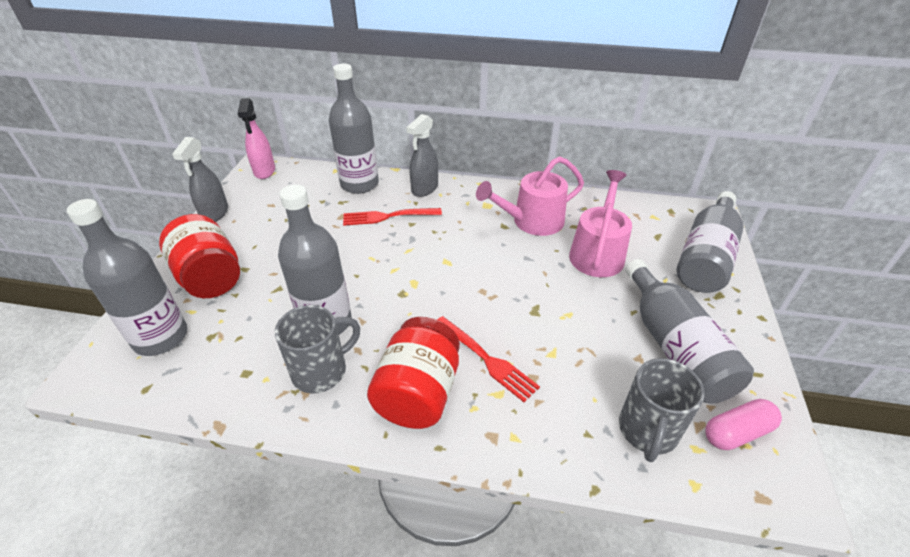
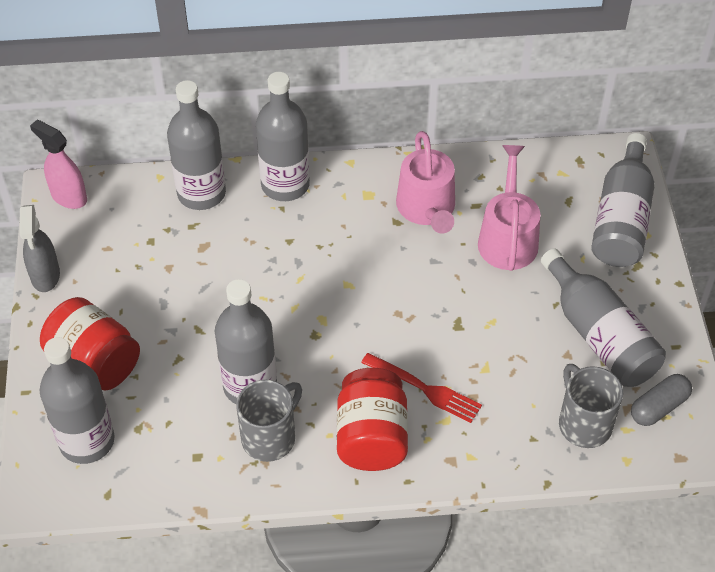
camera: 15 degrees left, 10 degrees up
pink spray bottle [238,98,275,179] -> pink spray bottle turned 150 degrees clockwise [30,120,87,209]
red fork [343,208,442,226] -> none
grey spray bottle [406,114,438,197] -> grey bottle [256,72,310,201]
pink watering can [476,156,584,236] -> pink watering can turned 60 degrees counterclockwise [396,131,455,234]
grey mug [619,358,705,462] -> grey mug turned 150 degrees clockwise [559,364,623,448]
pink capsule [706,399,782,450] -> grey capsule [631,374,692,426]

